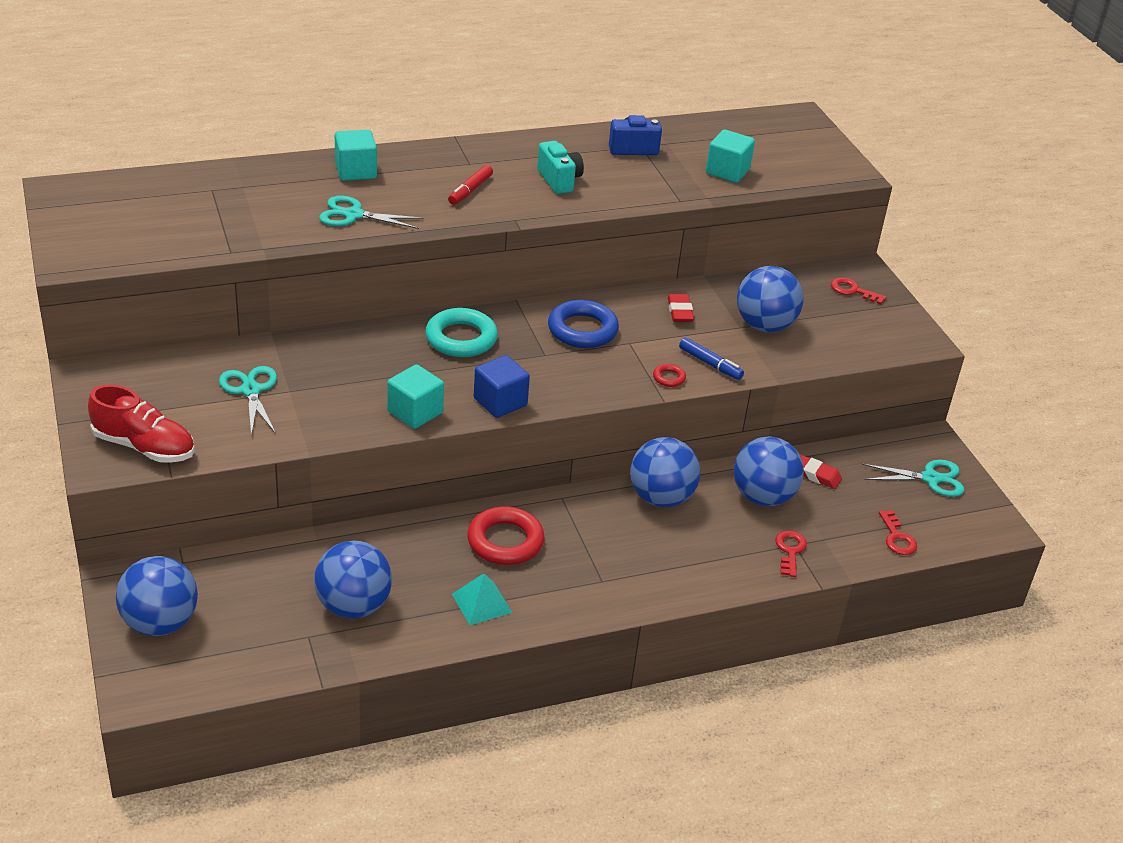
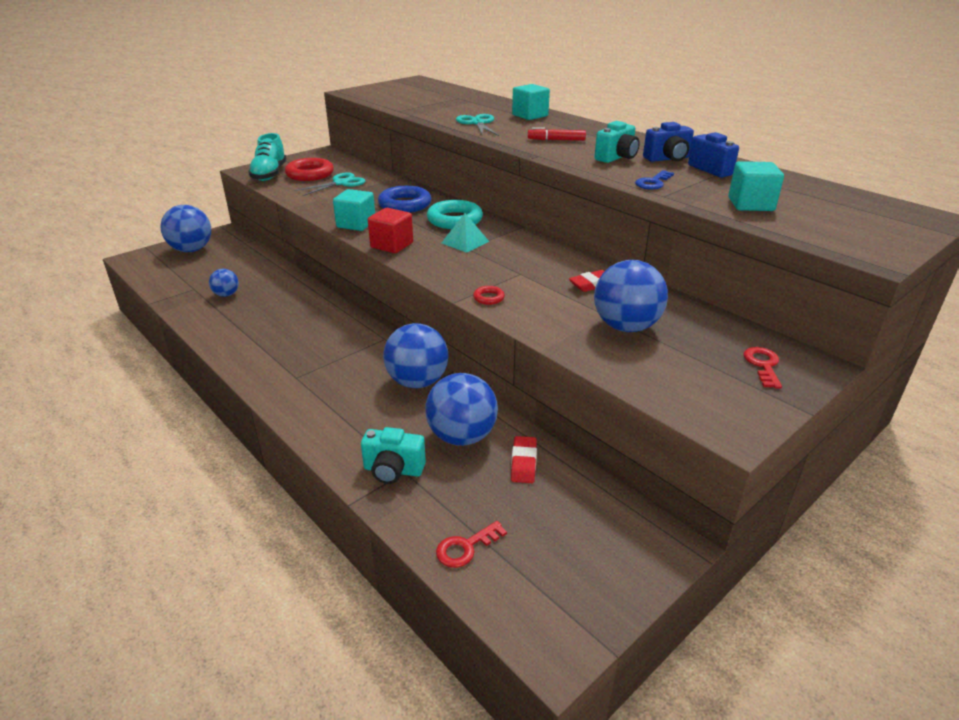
camera: 70 degrees right, 5 degrees down
red shoe [88,384,195,463] -> turquoise shoe [248,133,286,181]
blue ball [314,541,392,618] -> blue ball [209,269,239,297], size x0.53
turquoise pyramid [452,573,512,625] -> turquoise pyramid moved to [442,213,489,253]
red ring [467,506,545,565] -> red ring moved to [285,158,334,181]
blue cube [474,355,530,418] -> red cube [368,208,413,253]
blue ring [548,300,619,348] -> blue ring moved to [378,186,431,213]
blue marker [679,337,744,380] -> none
red key [775,531,807,577] -> turquoise camera [361,427,426,484]
turquoise scissors [862,460,965,497] -> none
none -> blue key [635,170,674,190]
none -> blue camera [643,122,694,162]

